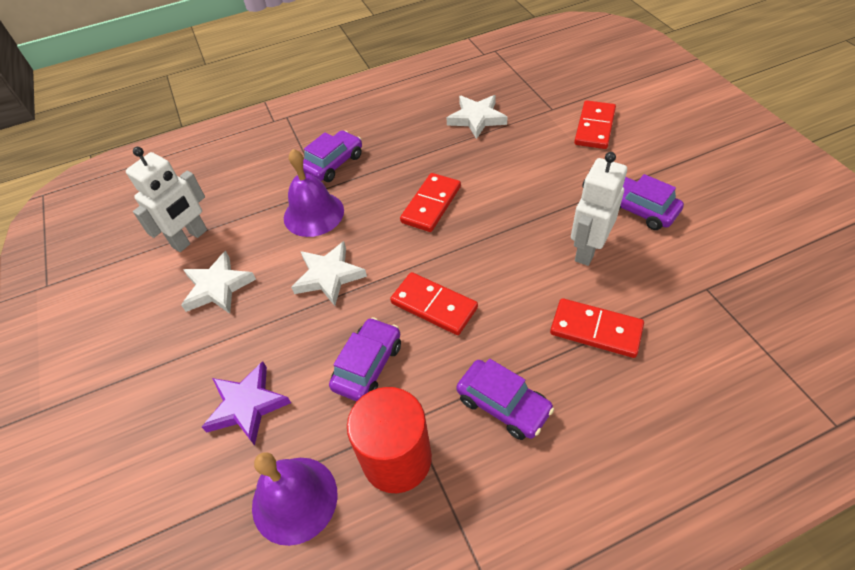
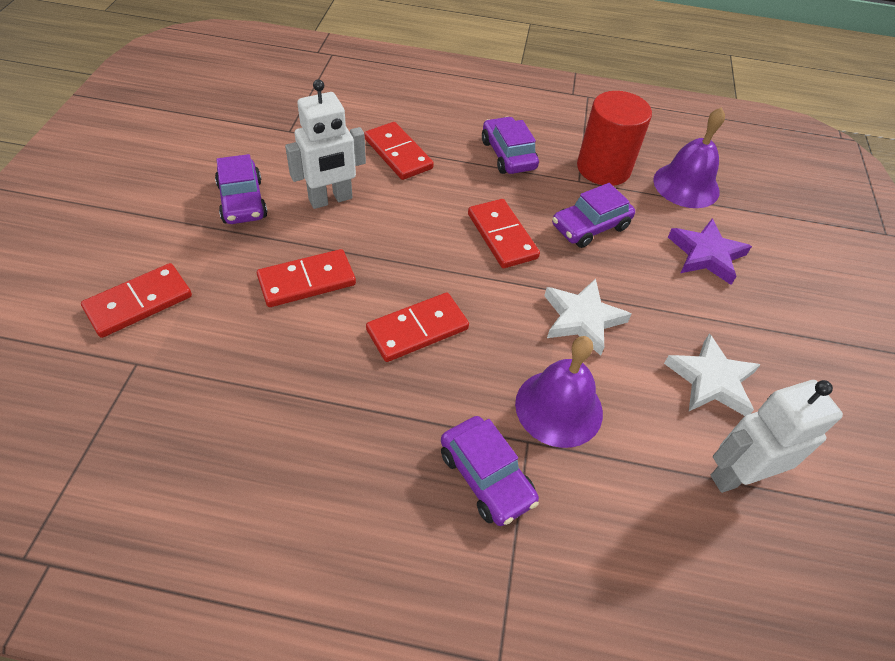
camera: 155 degrees left, 0 degrees up
purple car [303,130,362,182] -> purple car turned 105 degrees counterclockwise [441,416,539,526]
white star [447,95,507,139] -> none
none -> red domino [257,249,356,307]

